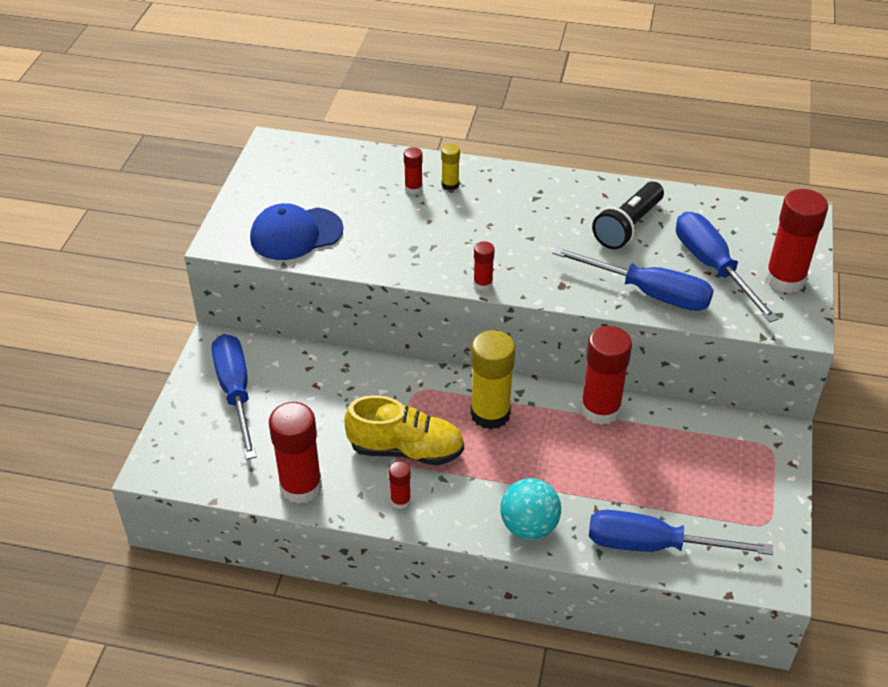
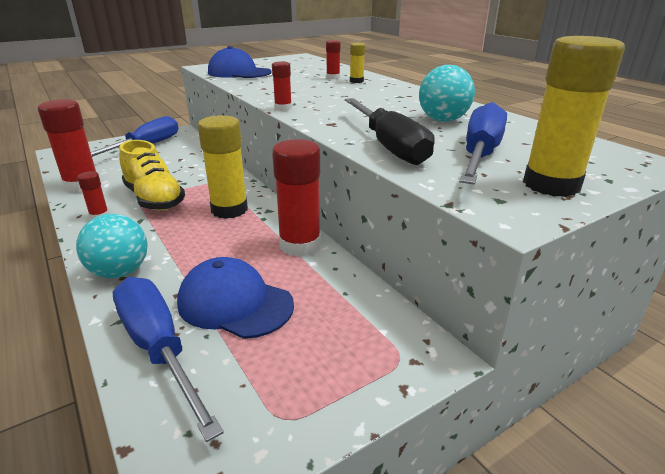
camera: 45 degrees right, 15 degrees down
blue screwdriver [552,247,714,311] -> black screwdriver [345,98,435,165]
black flashlight [592,181,664,249] -> turquoise ball [419,65,475,122]
red glue stick [765,189,828,293] -> yellow glue stick [523,36,625,197]
none -> blue cap [177,257,294,339]

